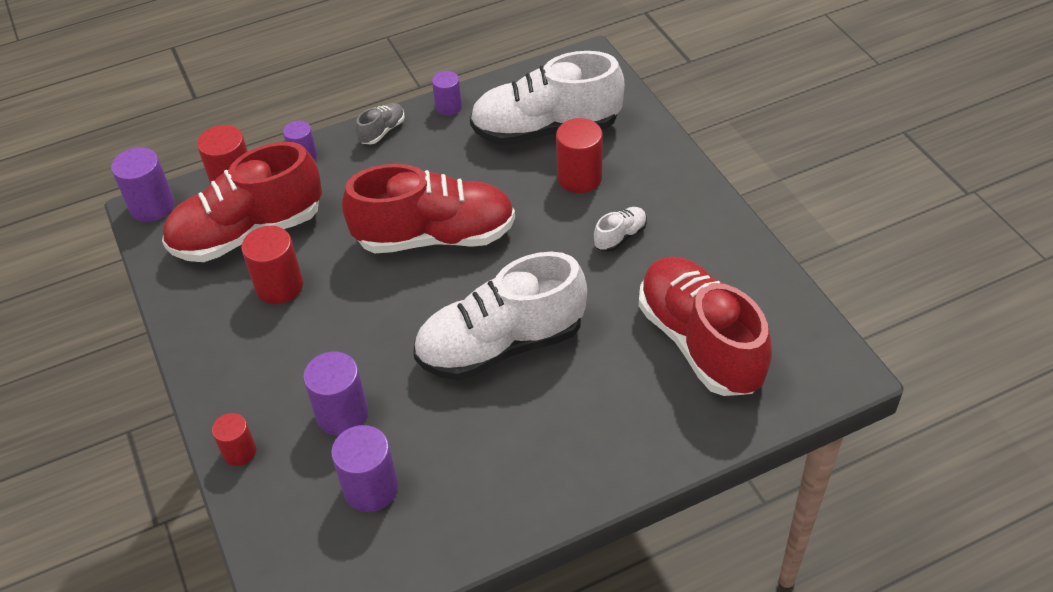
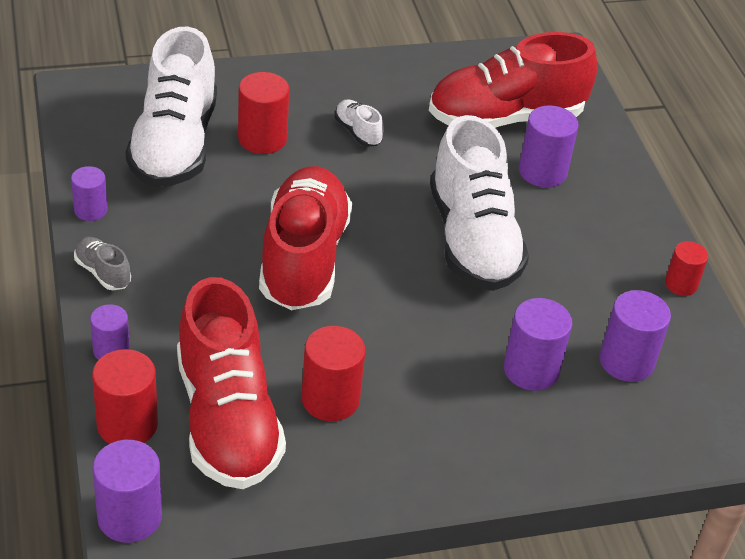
camera: 85 degrees left, 5 degrees down
red cylinder [212,413,256,466] -> red cylinder moved to [665,241,708,296]
none -> purple cylinder [519,105,579,187]

